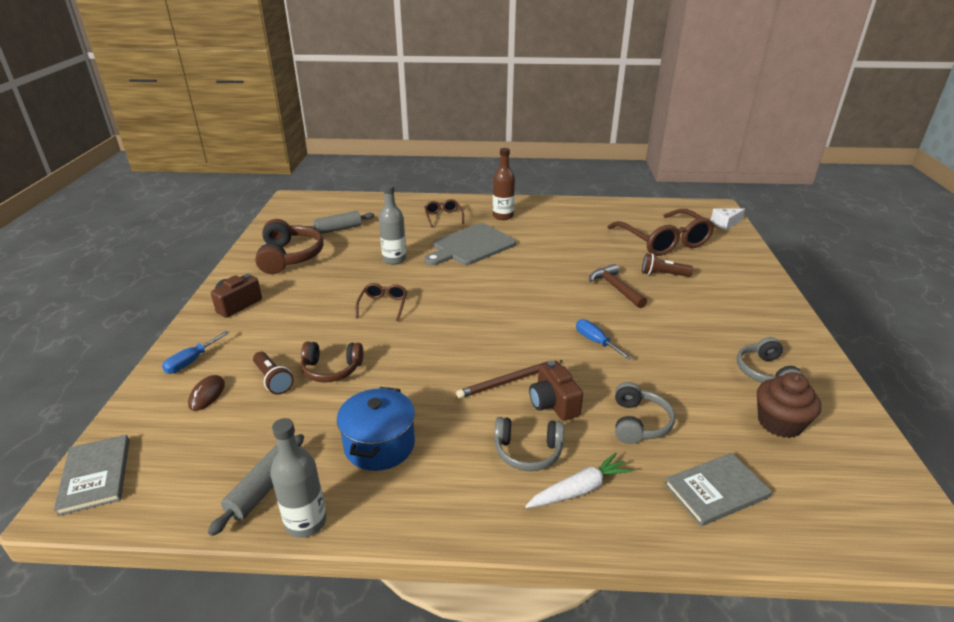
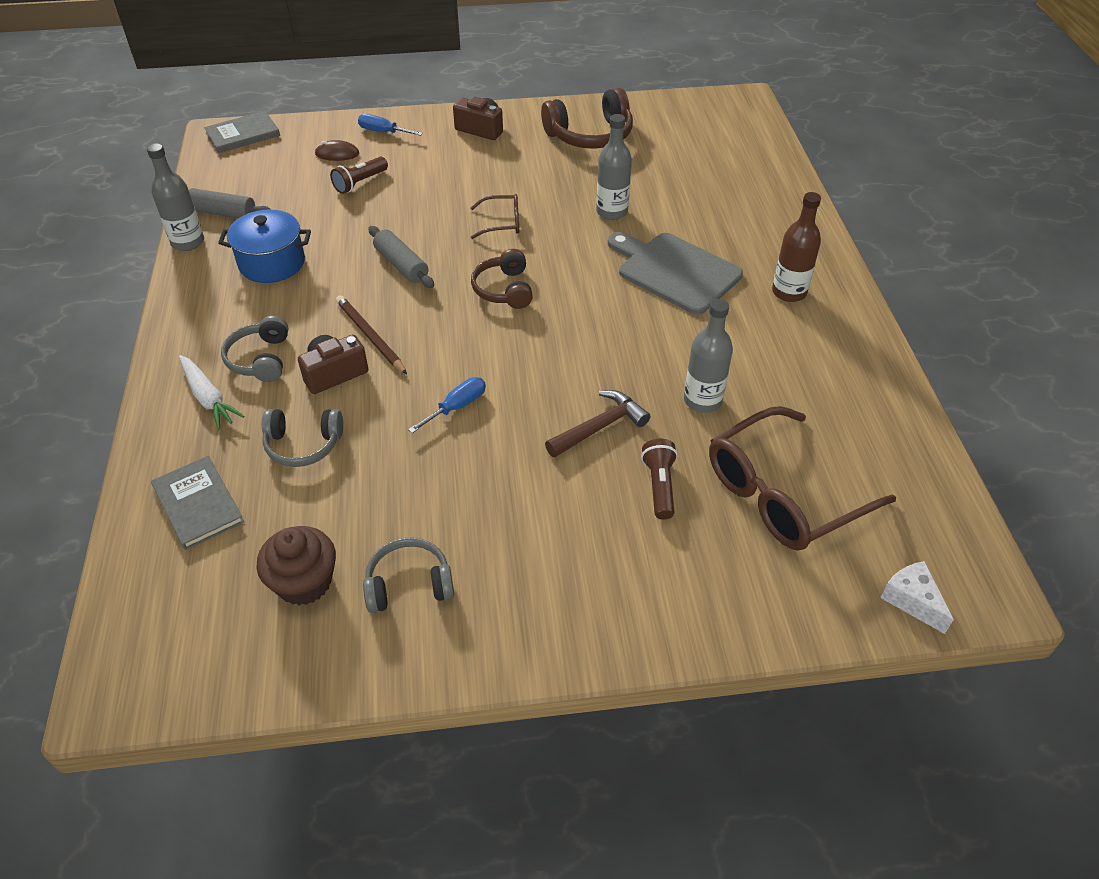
camera: 80 degrees right, 15 degrees up
brown headphones [301,342,363,383] -> brown headphones moved to [471,249,533,309]
grey rolling pin [308,211,374,234] -> grey rolling pin moved to [368,226,434,288]
brown glasses [424,199,464,227] -> none
none -> grey bottle [684,299,733,413]

